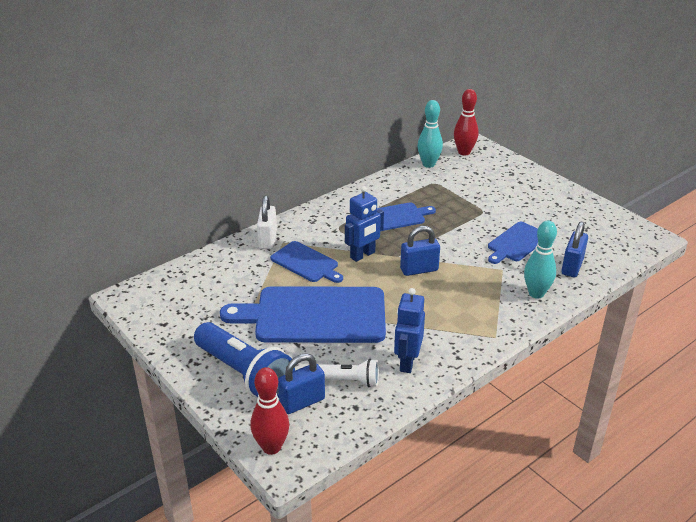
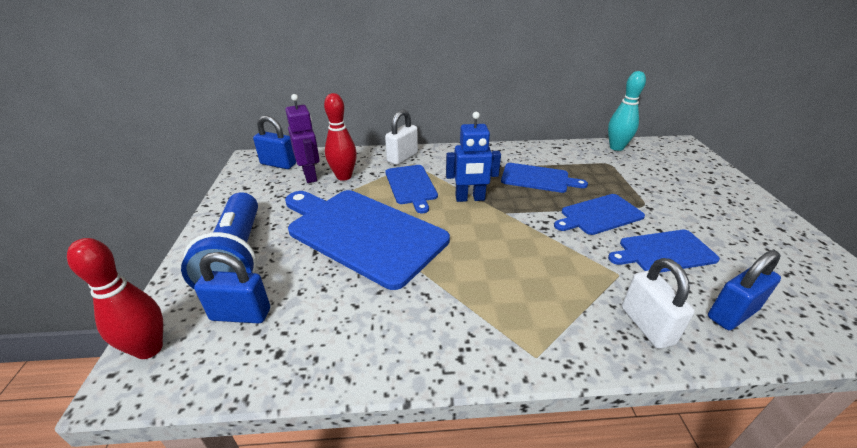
camera: 35 degrees right, 0 degrees up
white flashlight [318,359,379,387] -> none
blue robot [394,288,425,373] -> none
blue padlock [400,226,440,276] -> blue padlock moved to [253,115,296,169]
red bowling pin [454,89,478,155] -> red bowling pin moved to [324,93,357,181]
turquoise bowling pin [524,220,557,299] -> white padlock [622,258,695,349]
none -> purple robot [285,94,320,183]
none -> blue cutting board [554,194,645,235]

